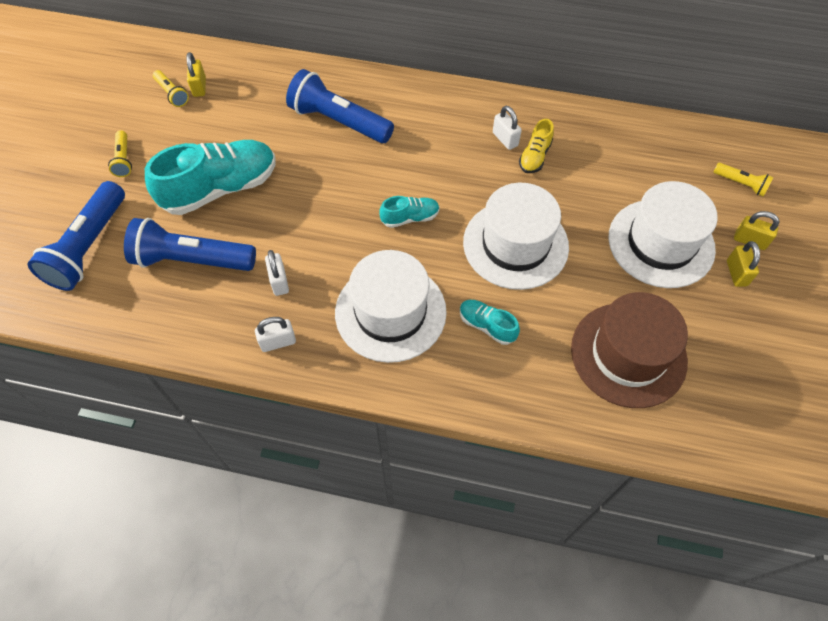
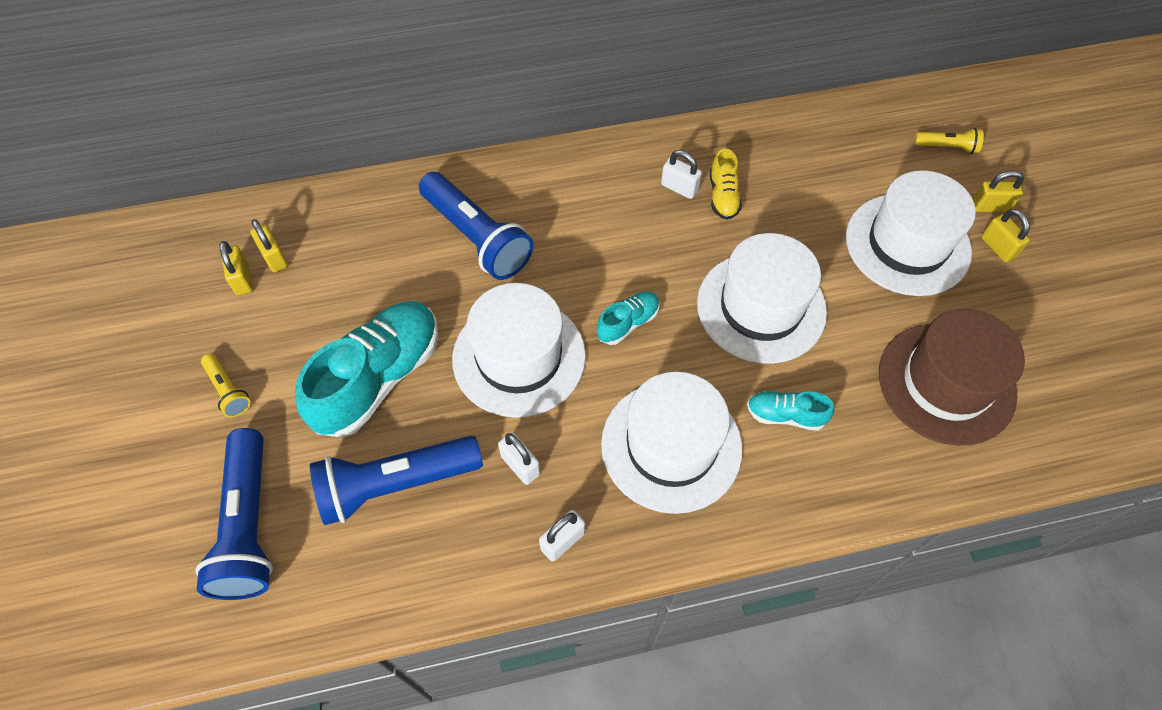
camera: 25 degrees left, 0 degrees up
yellow flashlight [153,70,189,107] -> yellow padlock [220,241,253,295]
blue flashlight [286,69,394,143] -> blue flashlight turned 135 degrees counterclockwise [419,172,533,280]
none -> white hat [452,283,586,418]

